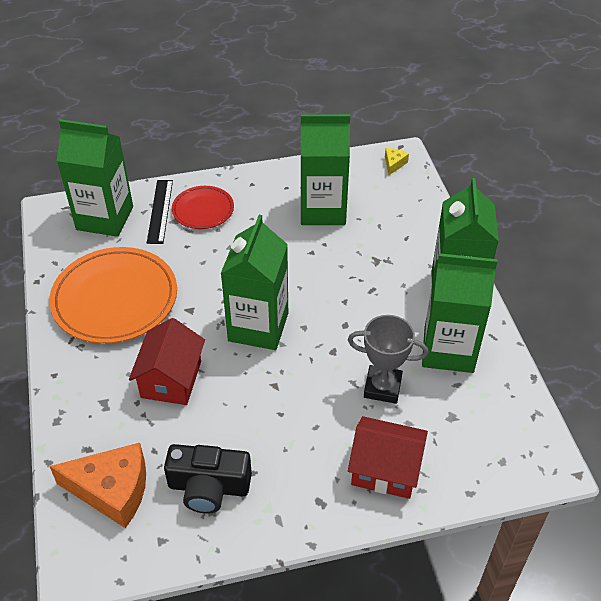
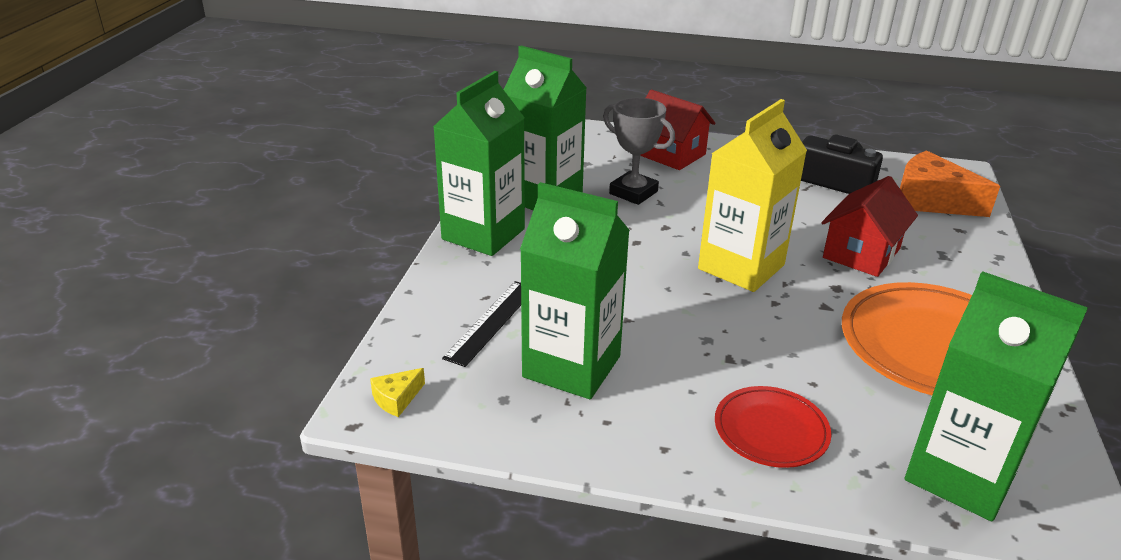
camera: 155 degrees left, 15 degrees down
black ruler [147,180,173,244] -> black ruler moved to [442,281,521,367]
green carton [221,215,288,350] -> yellow carton [698,99,807,292]

